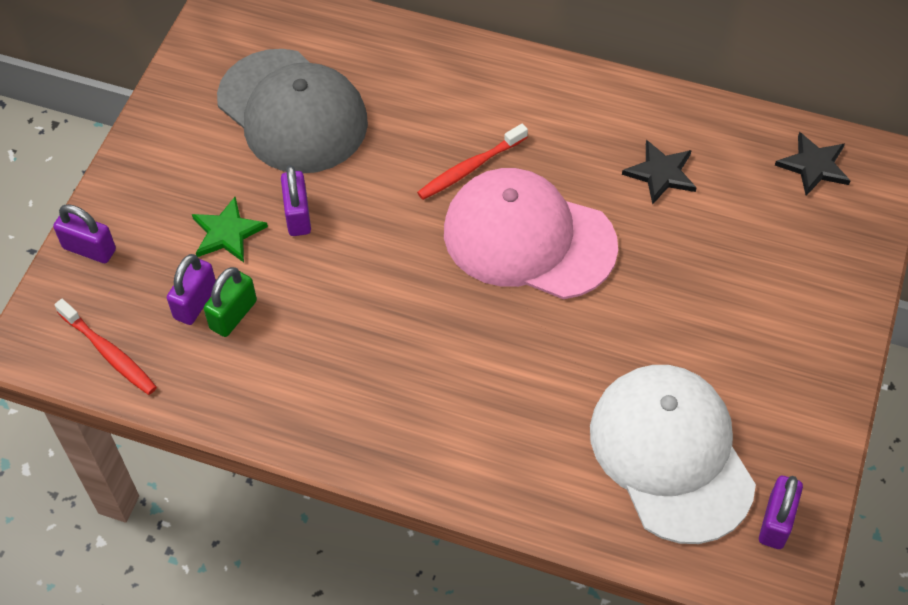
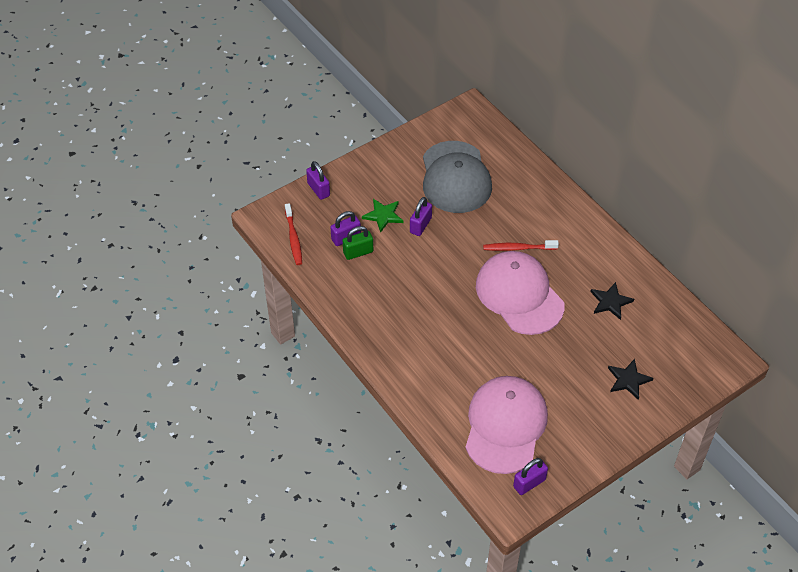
camera: 35 degrees right, 5 degrees down
white cap [590,365,756,544] -> pink cap [465,376,548,474]
black star [775,132,850,196] -> black star moved to [608,359,654,400]

